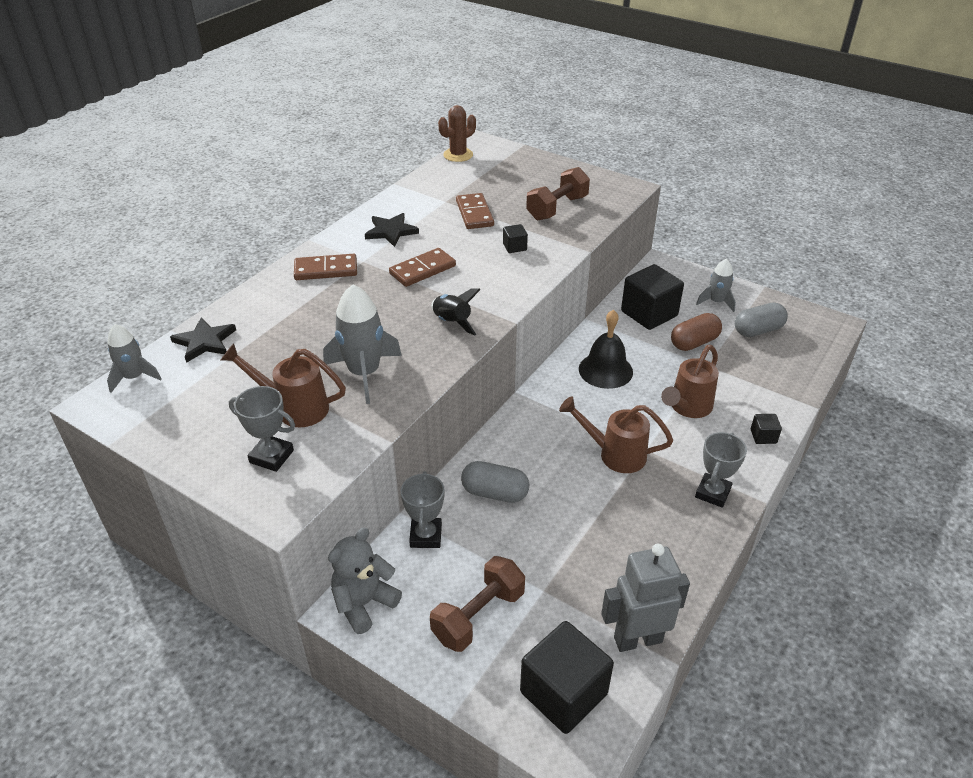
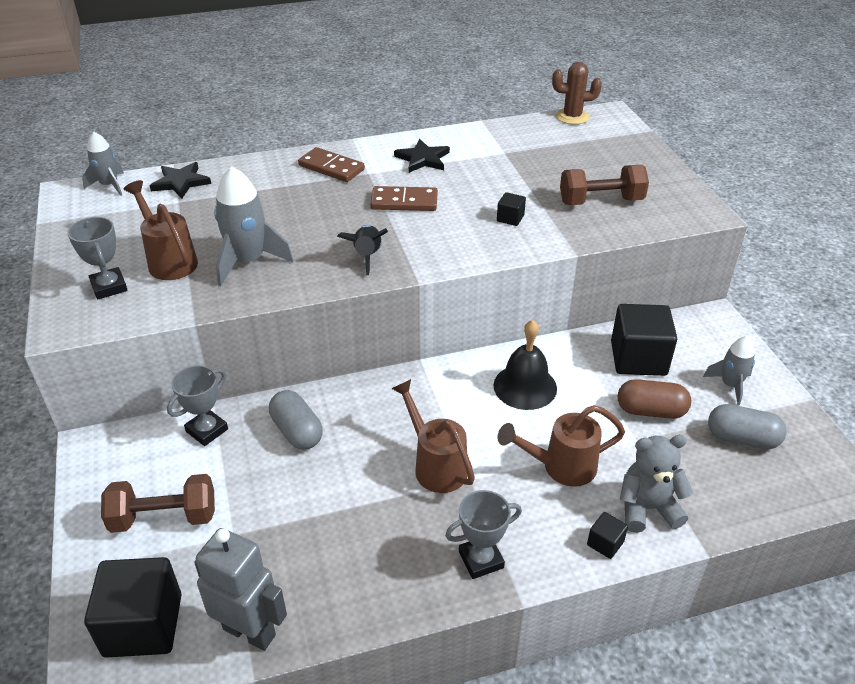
camera: 40 degrees right, 0 degrees up
grey teddy bear [328,528,402,634] -> grey teddy bear moved to [620,435,693,533]
brown domino [456,193,494,229] -> none

